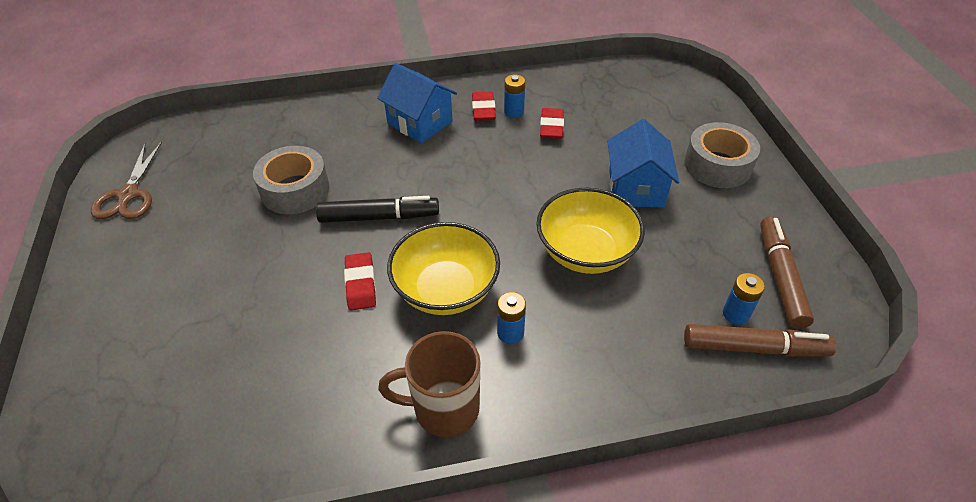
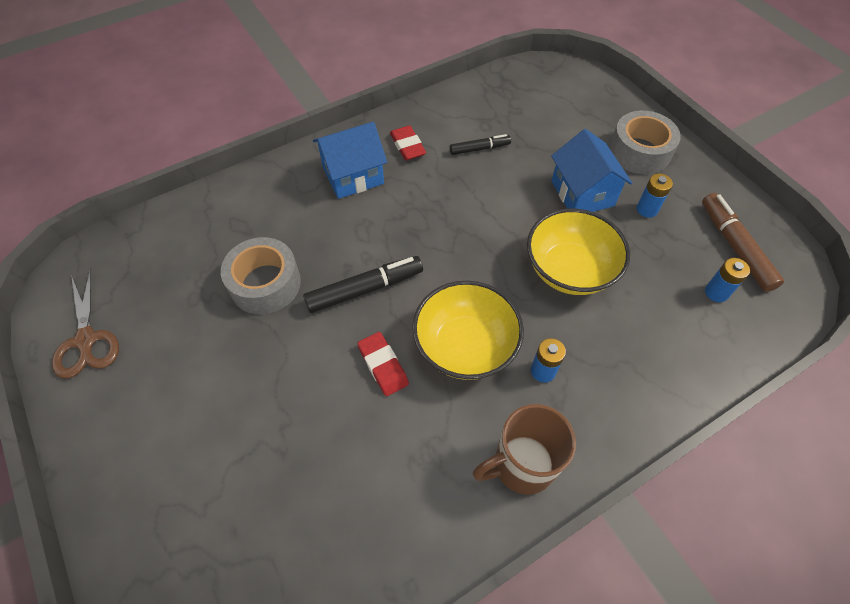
camera: 20 degrees left, 10 degrees up
blue house [377,63,457,143] -> blue house turned 45 degrees counterclockwise [313,122,387,199]
blue battery [504,74,525,118] -> blue battery moved to [637,174,673,218]
red eraser [540,108,564,139] -> black marker [450,134,511,155]
brown marker [684,324,836,357] -> none

